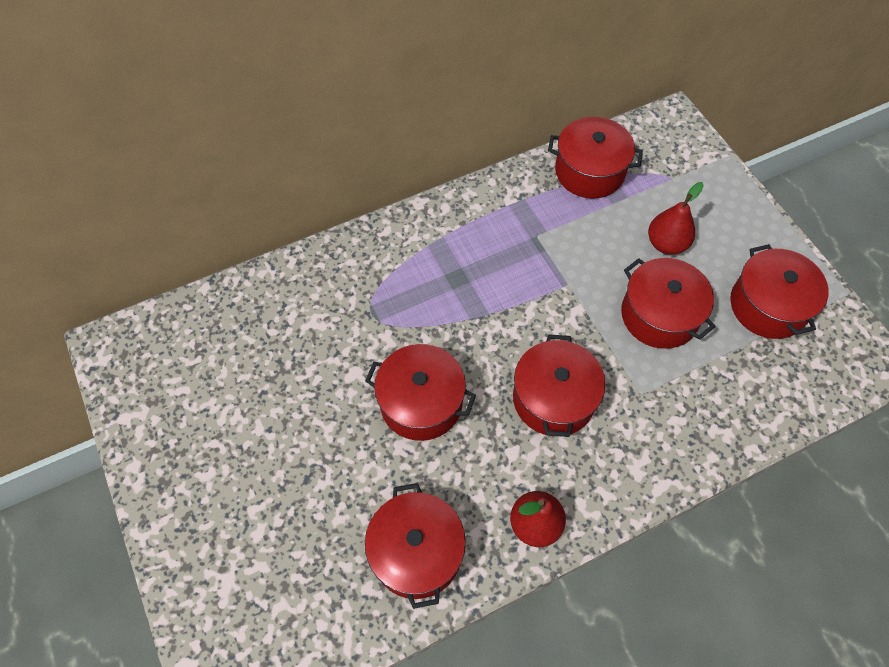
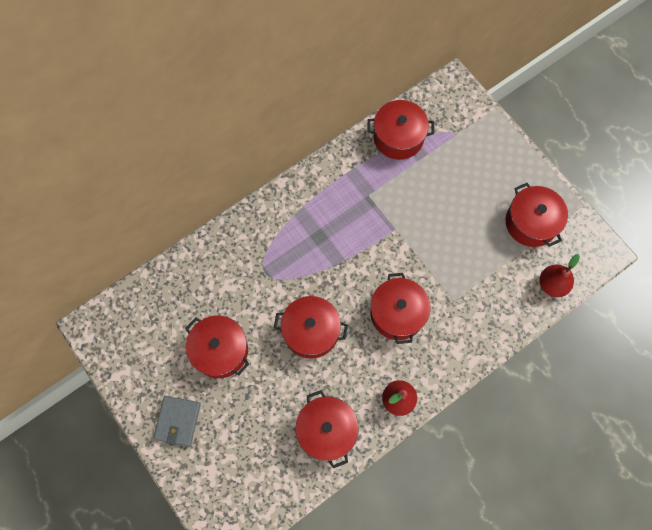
camera: 10 degrees left, 10 degrees up
red pot [621,258,715,349] -> red pot moved to [185,316,249,378]
red pear [648,182,704,255] -> red pear moved to [540,254,580,297]
none -> grey wallet [154,396,201,446]

